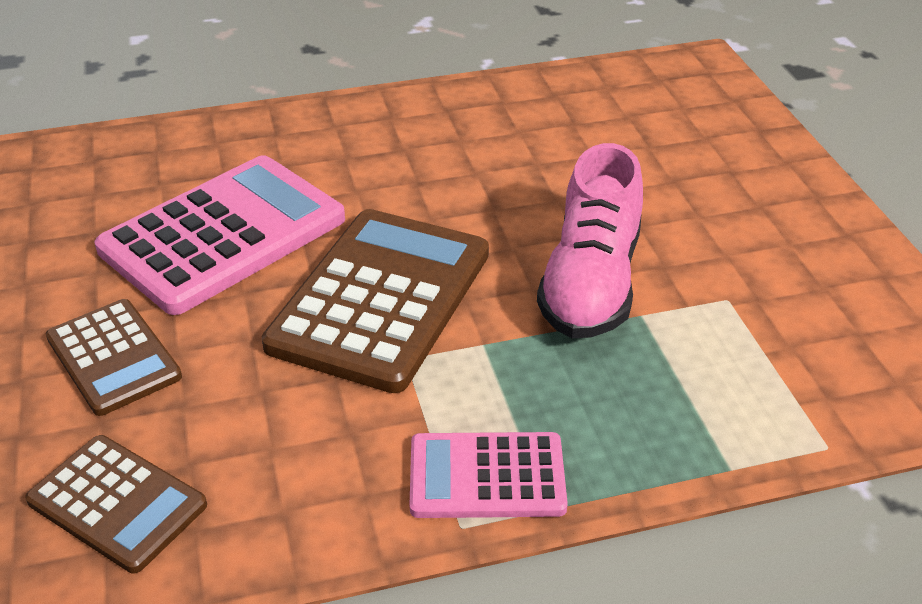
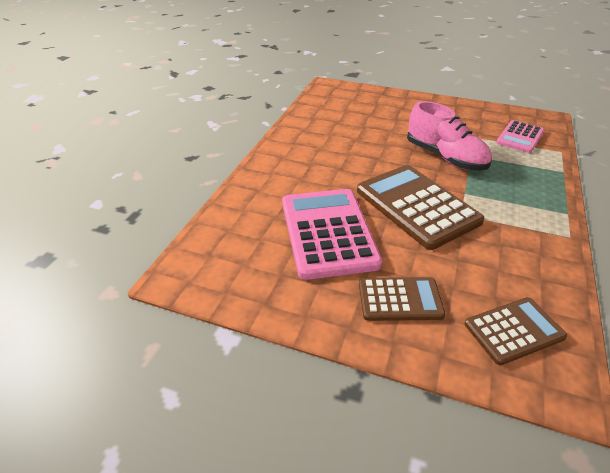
camera: 55 degrees left, 0 degrees up
pink calculator [409,432,568,518] -> pink calculator moved to [496,120,544,153]

